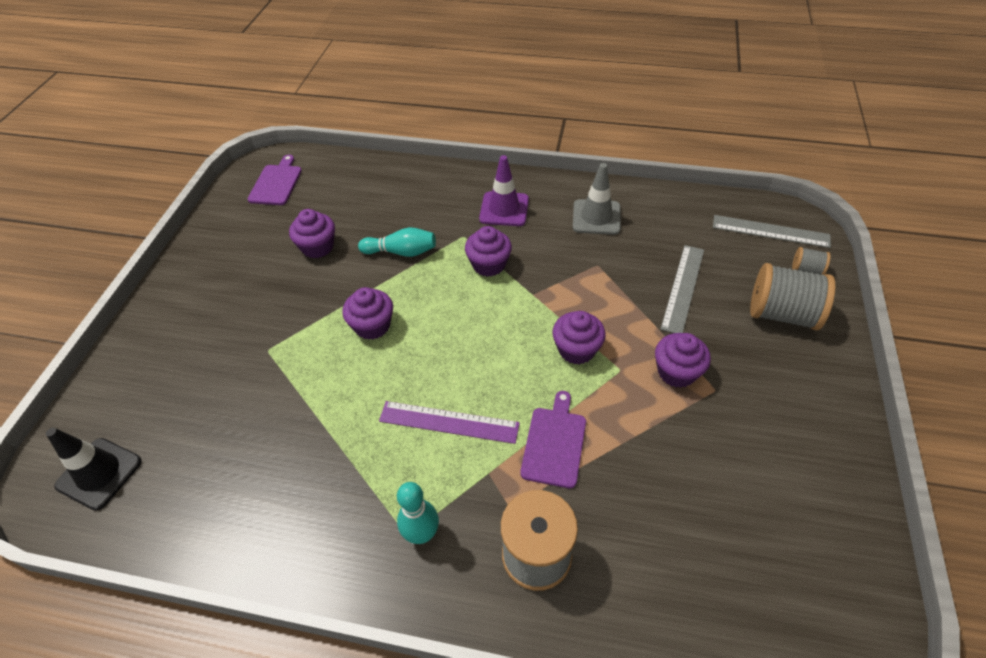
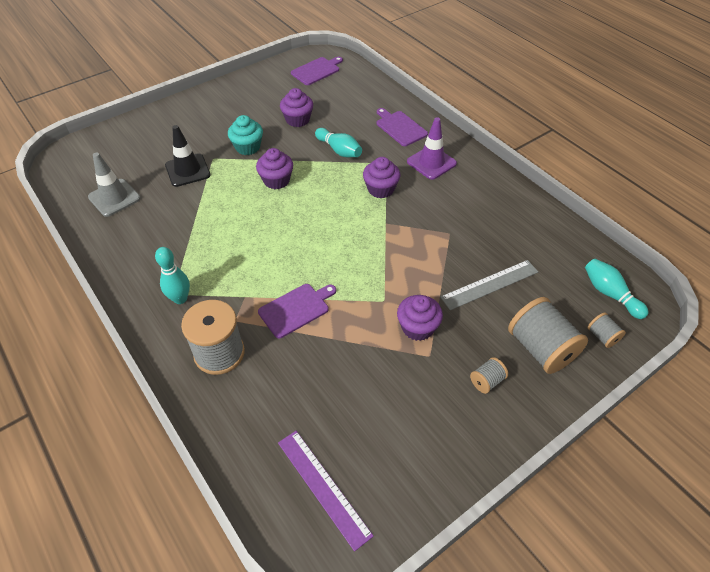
camera: 40 degrees right, 0 degrees up
black traffic cone [46,428,142,511] -> black traffic cone moved to [165,125,211,187]
purple ruler [379,401,520,444] -> purple ruler moved to [278,431,374,551]
purple cupcake [552,311,606,364] -> none
grey traffic cone [573,163,621,235] -> grey traffic cone moved to [88,153,141,217]
grey ruler [713,215,831,248] -> turquoise bowling pin [585,258,649,319]
none -> turquoise cupcake [228,115,263,155]
none -> purple cutting board [377,108,428,146]
none -> grey spool [470,357,508,394]

